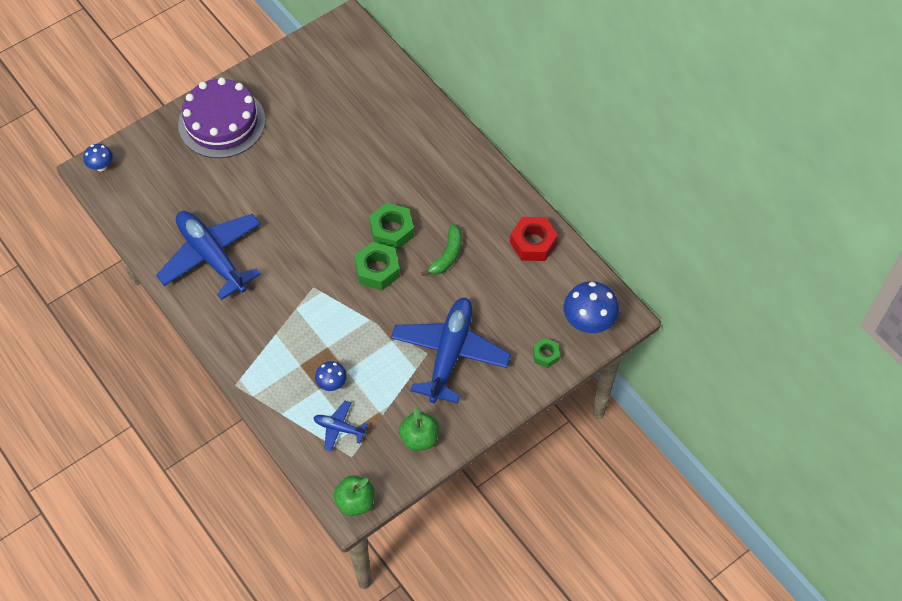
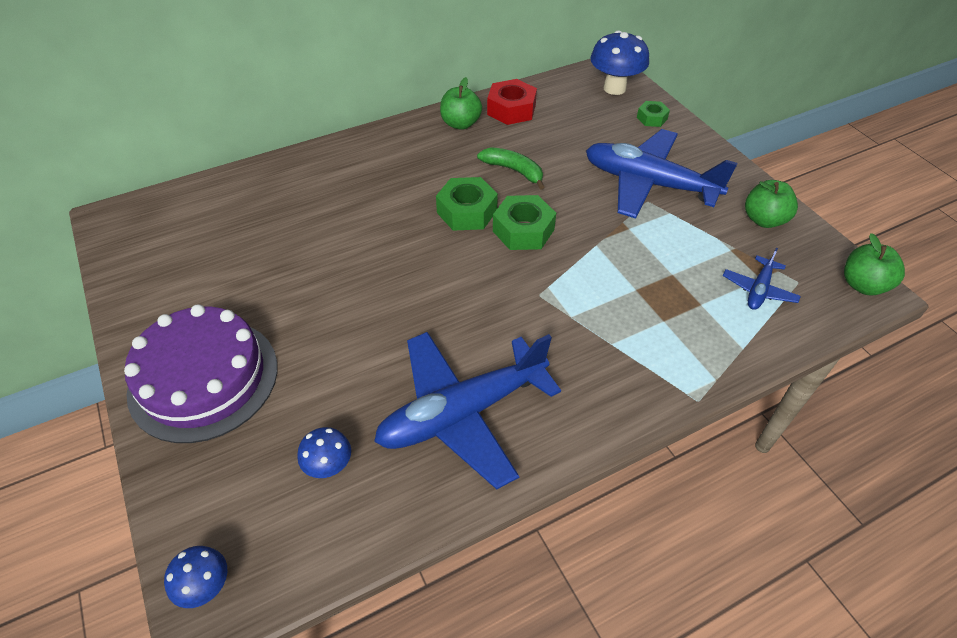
camera: 80 degrees left, 10 degrees down
blue mushroom [315,361,347,391] -> blue mushroom moved to [297,427,351,478]
none -> green apple [440,77,482,130]

